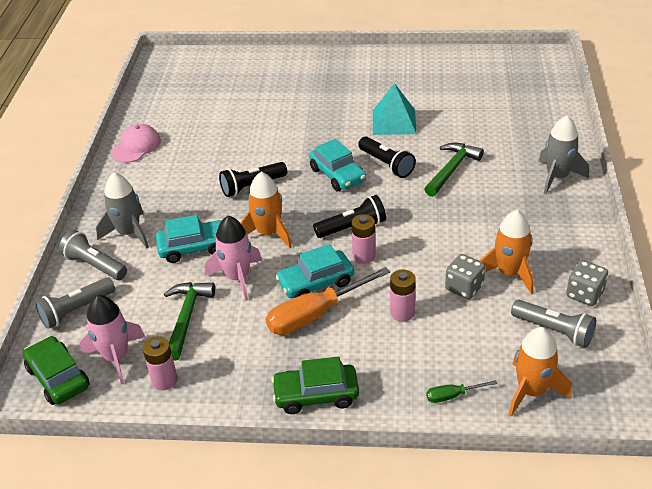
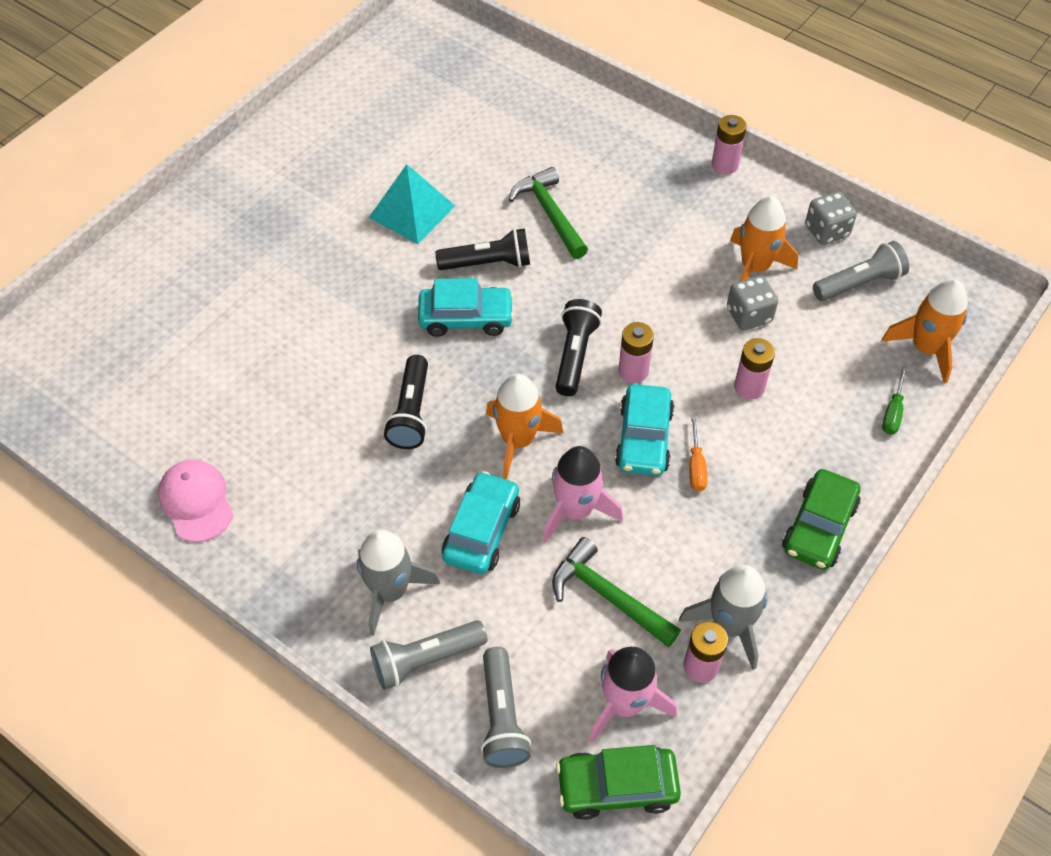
camera: 60 degrees left, 15 degrees up
orange screwdriver [266,267,390,335] -> orange screwdriver [689,415,708,491], size x0.47
grey rocket [538,116,589,194] -> grey rocket moved to [679,565,768,670]
none -> pink battery [712,115,747,175]

